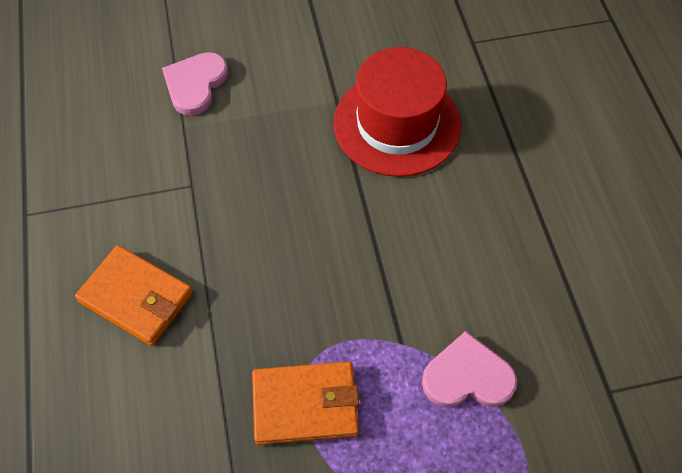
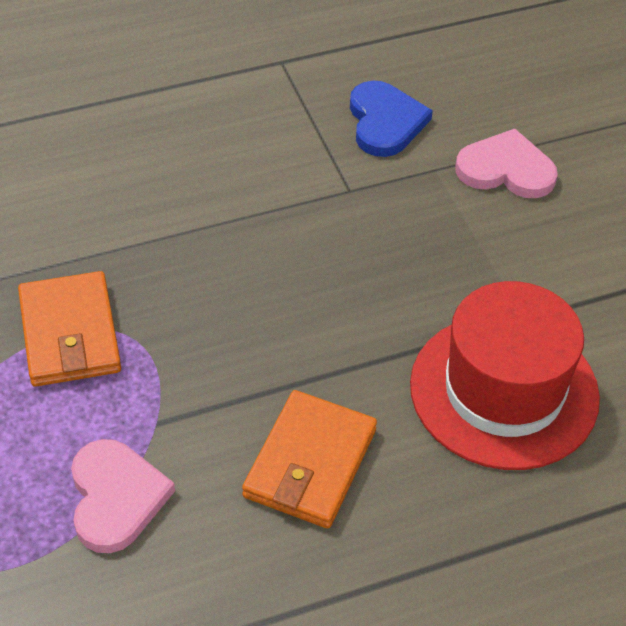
camera: 80 degrees right, 10 degrees down
orange wallet [75,245,193,346] -> orange wallet moved to [242,390,377,529]
none -> blue heart [350,81,433,157]

